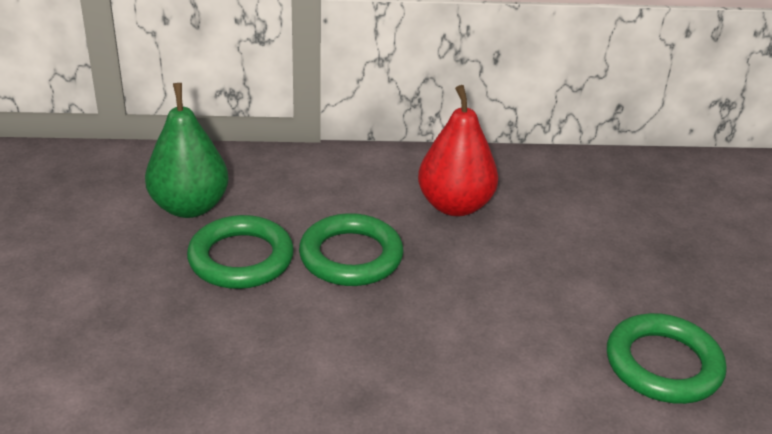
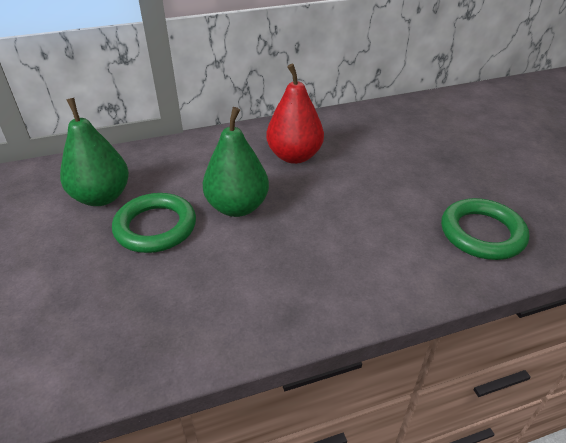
camera: 15 degrees left, 5 degrees up
green ring [299,213,404,286] -> green pear [203,107,269,217]

